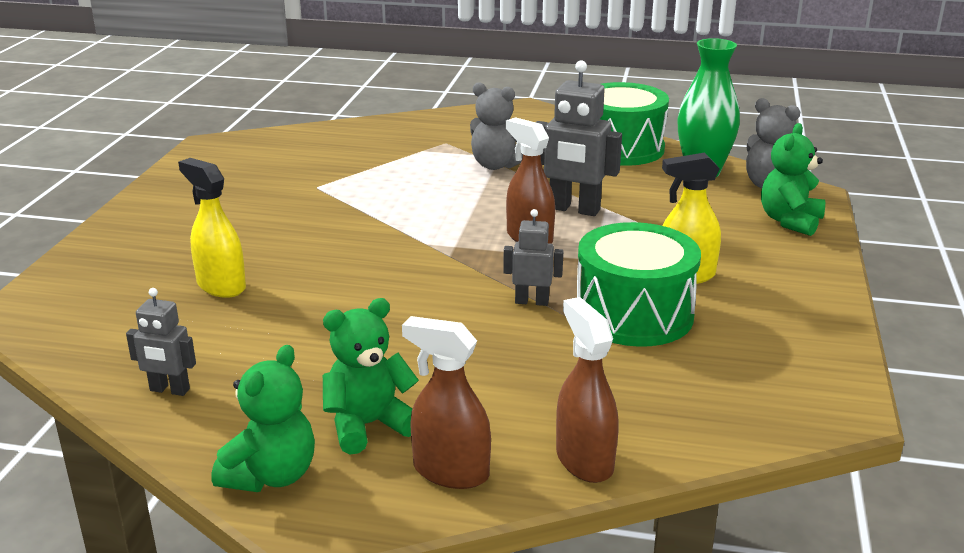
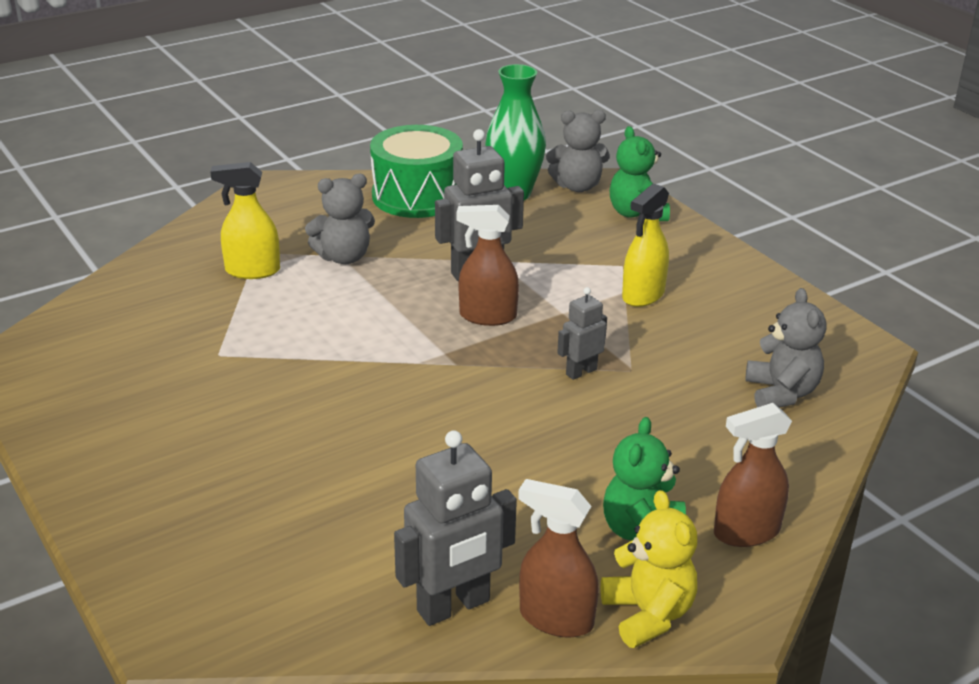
camera: 45 degrees left, 5 degrees up
grey robot [126,288,196,396] -> grey robot [394,430,517,626], size x1.76
yellow spray bottle [178,158,246,298] -> yellow spray bottle moved to [210,162,280,279]
green teddy bear [212,345,315,492] -> yellow teddy bear [601,490,697,648]
brown spray bottle [556,297,619,483] -> brown spray bottle moved to [518,479,599,638]
green drum [577,222,701,347] -> none
none -> grey teddy bear [745,288,827,408]

